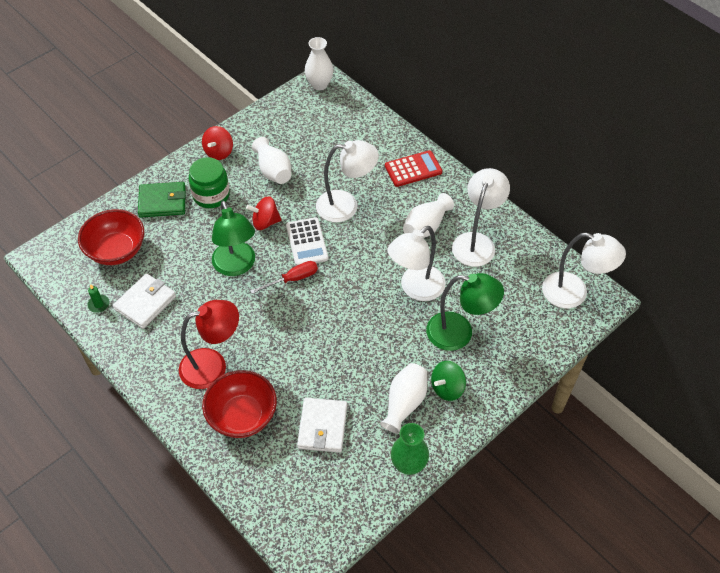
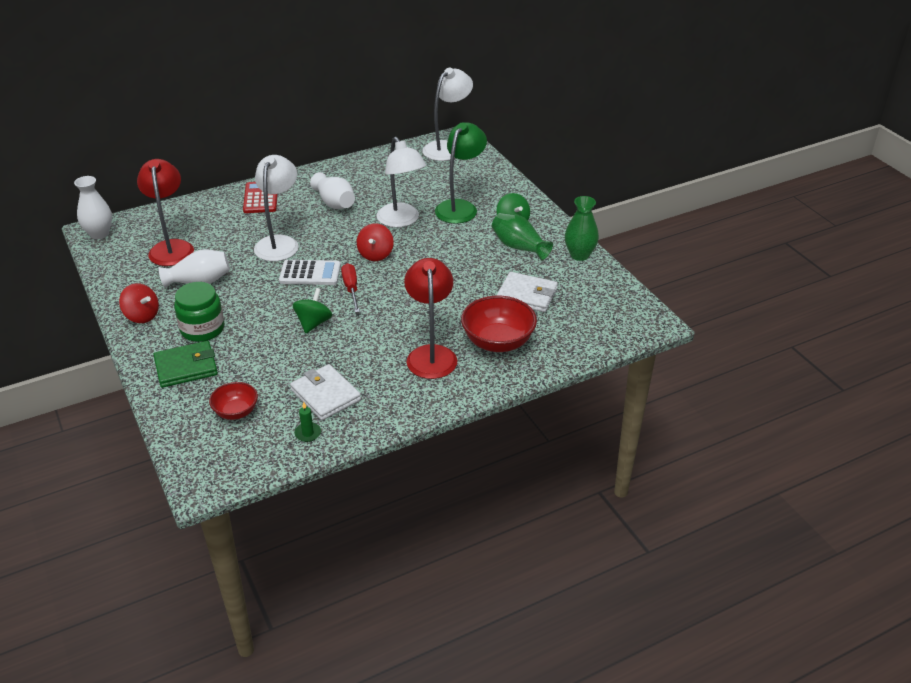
camera: 75 degrees left, 15 degrees down
red bowl [78,209,144,265] -> red bowl [209,382,258,420], size x0.59
green wallet [138,182,186,218] -> green wallet turned 60 degrees clockwise [153,341,218,388]
green lamp [212,200,255,276] -> green spinning top [293,288,332,333]
red spinning top [246,196,282,230] -> red spinning top moved to [357,224,394,261]
white vase [380,363,427,434] -> green vase [492,212,553,260]
white lamp [452,168,510,267] -> none
none -> red lamp [137,159,194,266]

